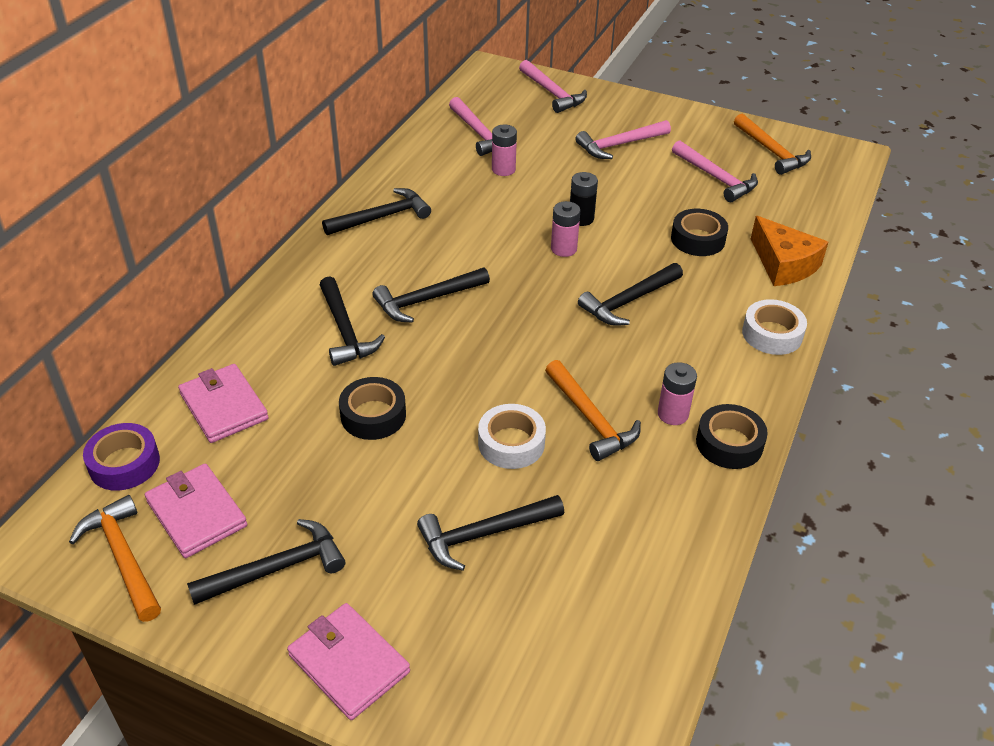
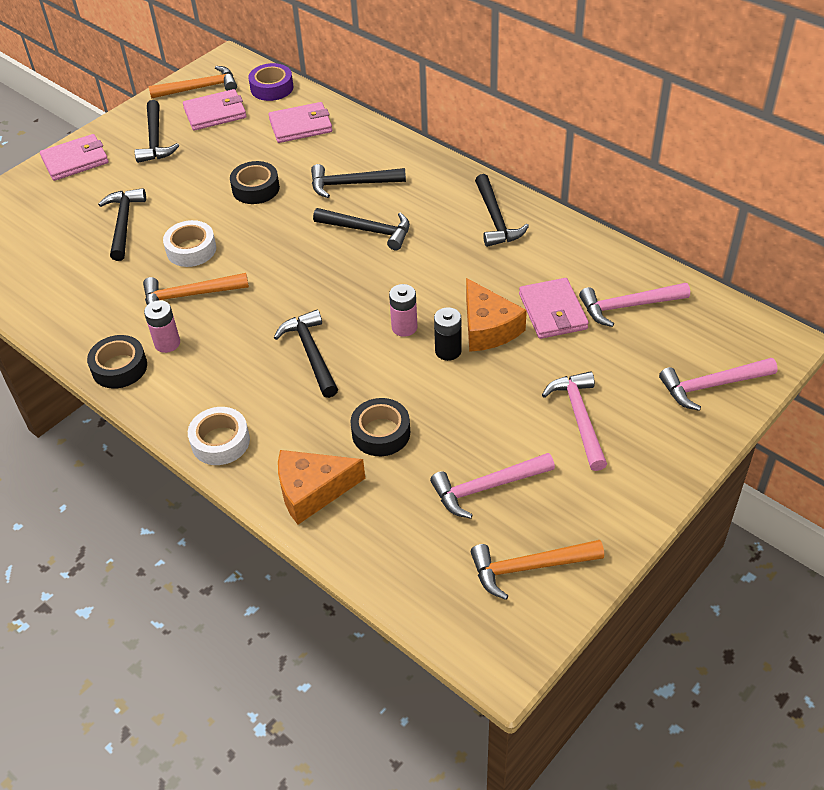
camera: 110 degrees right, 5 degrees up
black hammer [372,268,490,323] -> black hammer turned 120 degrees clockwise [313,208,410,250]
pink battery [492,125,517,176] -> pink wallet [519,278,589,339]
none -> orange cheese [466,278,527,352]

